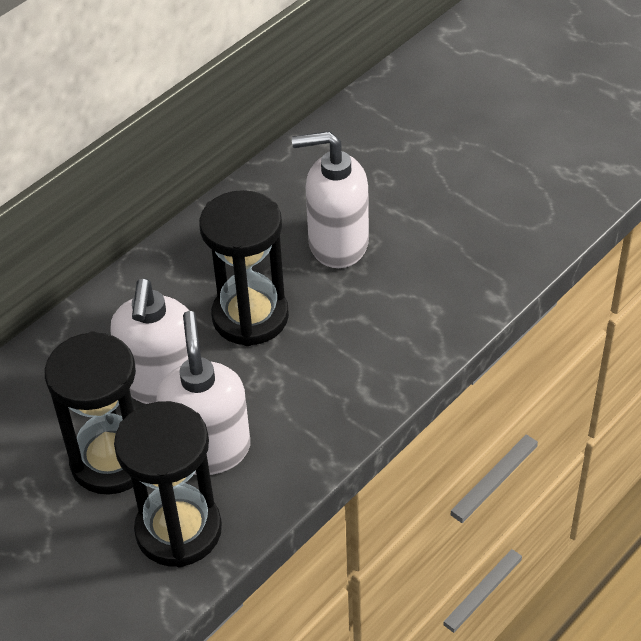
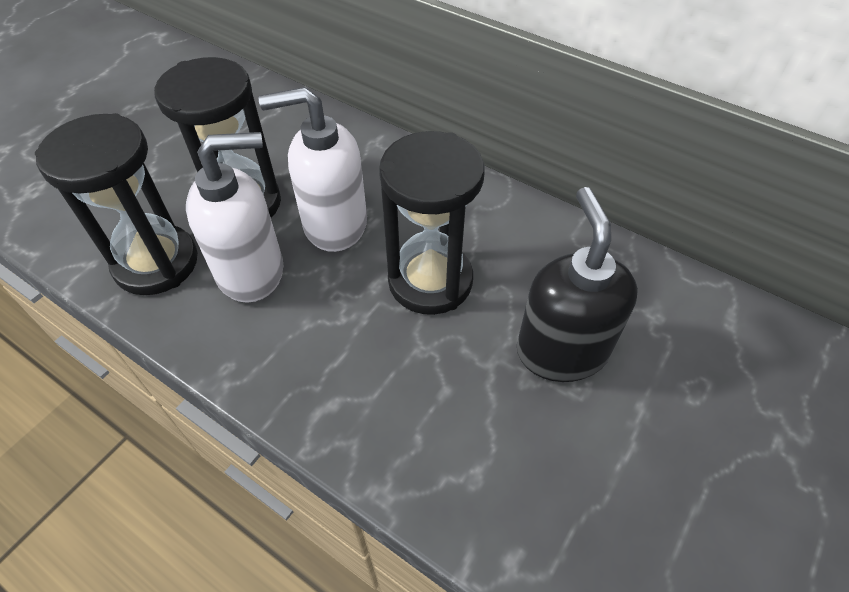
camera: 80 degrees right, 5 degrees up
white soap dispenser [292,131,369,268] -> black soap dispenser [517,187,638,382]

